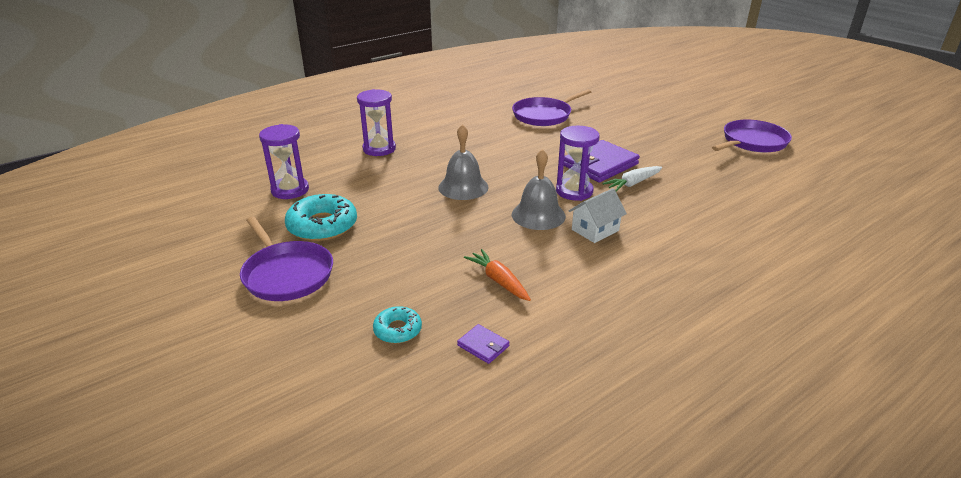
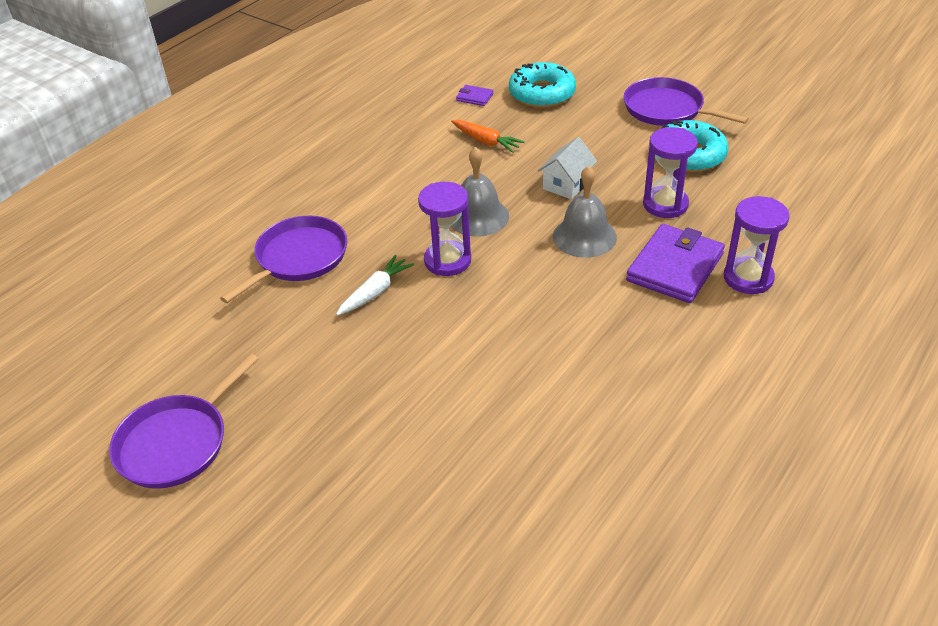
camera: 165 degrees right, 10 degrees up
purple hourglass [259,124,309,199] -> purple hourglass moved to [643,127,698,218]
turquoise donut [373,306,422,343] -> turquoise donut [509,62,576,108], size x1.81
purple pan [512,89,591,126] -> purple pan moved to [220,216,347,303]
purple wallet [564,140,640,183] -> purple wallet moved to [626,224,725,303]
white house [569,188,627,243] -> white house moved to [538,137,597,199]

